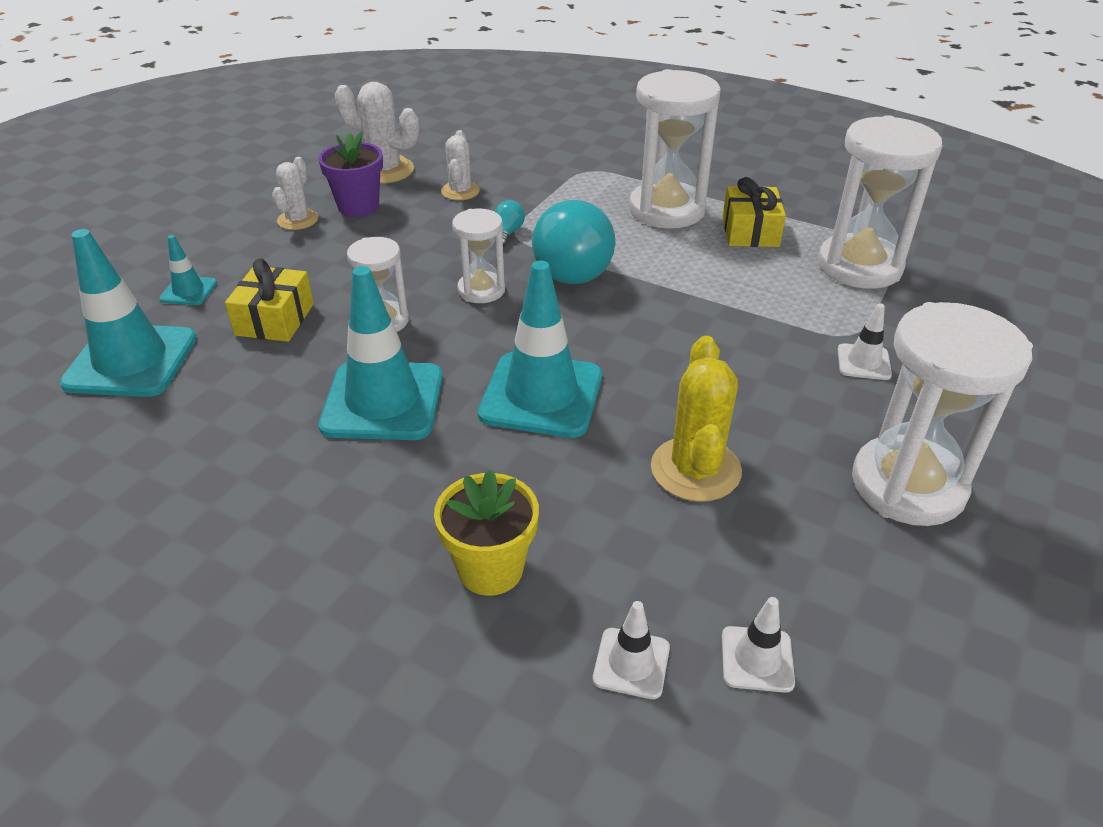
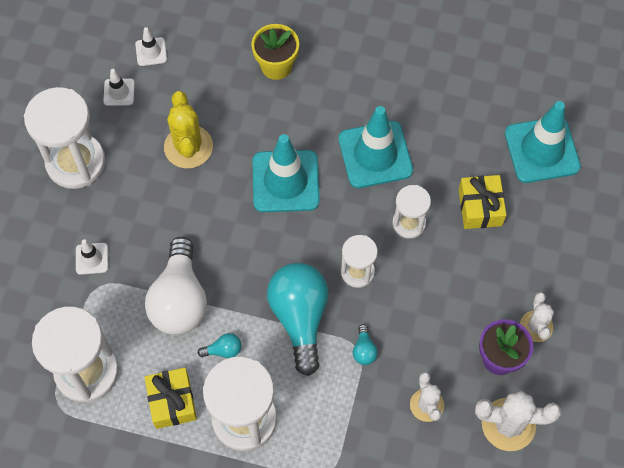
camera: 165 degrees right, 25 degrees up
turquoise traffic cone [159,235,217,305] -> none
white traffic cone [593,601,670,699] -> white traffic cone moved to [103,69,135,106]
none -> white light bulb [145,237,207,335]
none -> turquoise light bulb [198,333,241,358]

